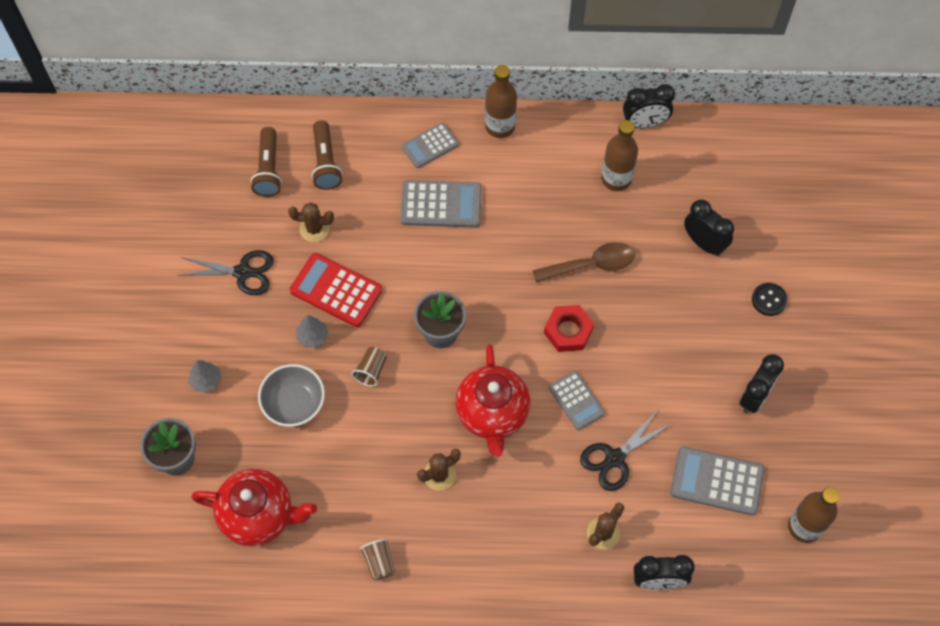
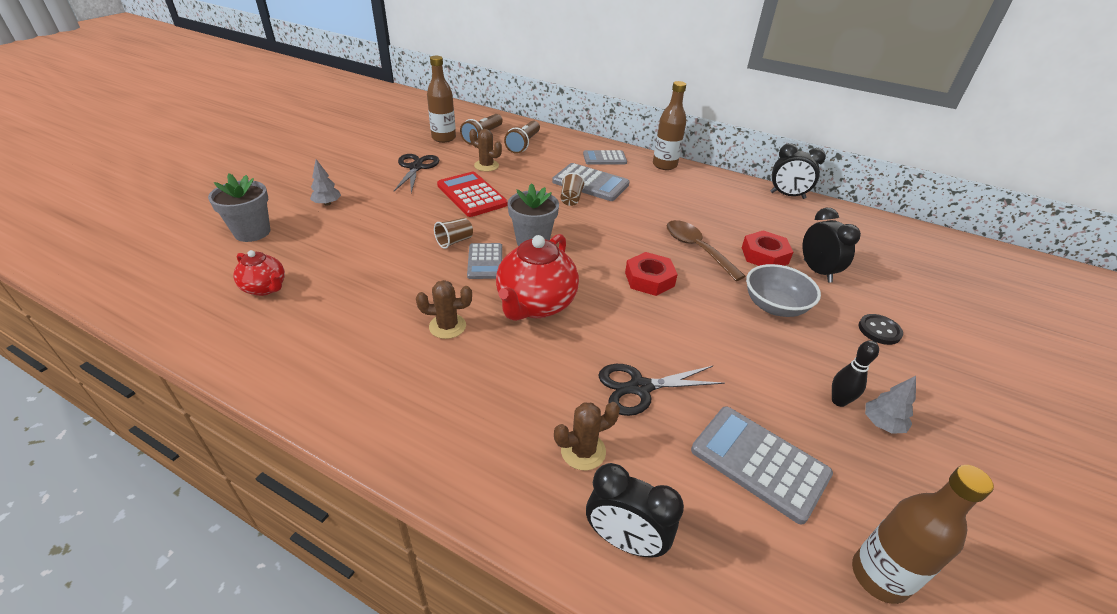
camera: 25 degrees right, 25 degrees down
black scissors [180,250,274,295] -> black scissors turned 120 degrees counterclockwise [394,154,439,193]
red teapot [191,469,317,546] -> red teapot [234,250,285,296], size x0.56
grey bowl [258,364,325,427] -> grey bowl moved to [746,264,821,317]
grey tree [296,315,328,348] -> grey tree moved to [865,376,916,434]
brown cup [360,539,395,580] -> brown cup moved to [561,173,585,206]
brown spoon [532,242,635,283] -> brown spoon turned 135 degrees counterclockwise [666,220,746,281]
grey calculator [549,371,605,430] -> grey calculator moved to [467,243,502,279]
brown bottle [601,120,638,191] -> brown bottle moved to [427,56,456,143]
black clock [739,354,784,414] -> black bowling pin [832,340,879,407]
none -> red nut [742,230,793,266]

